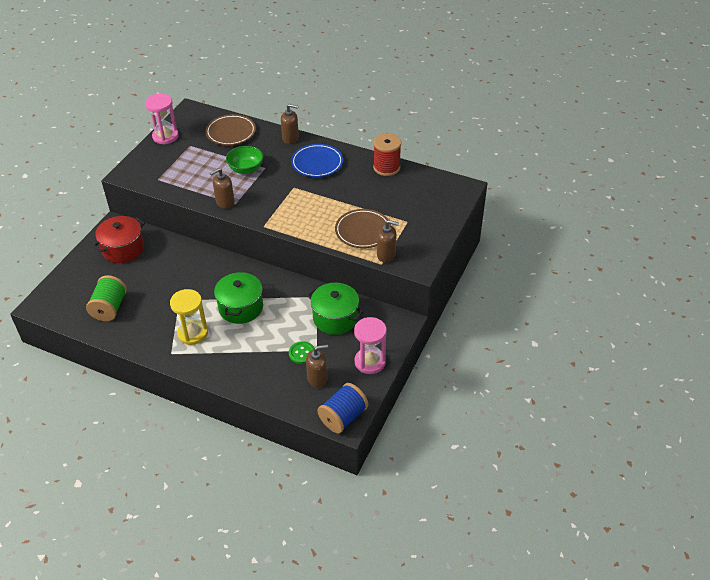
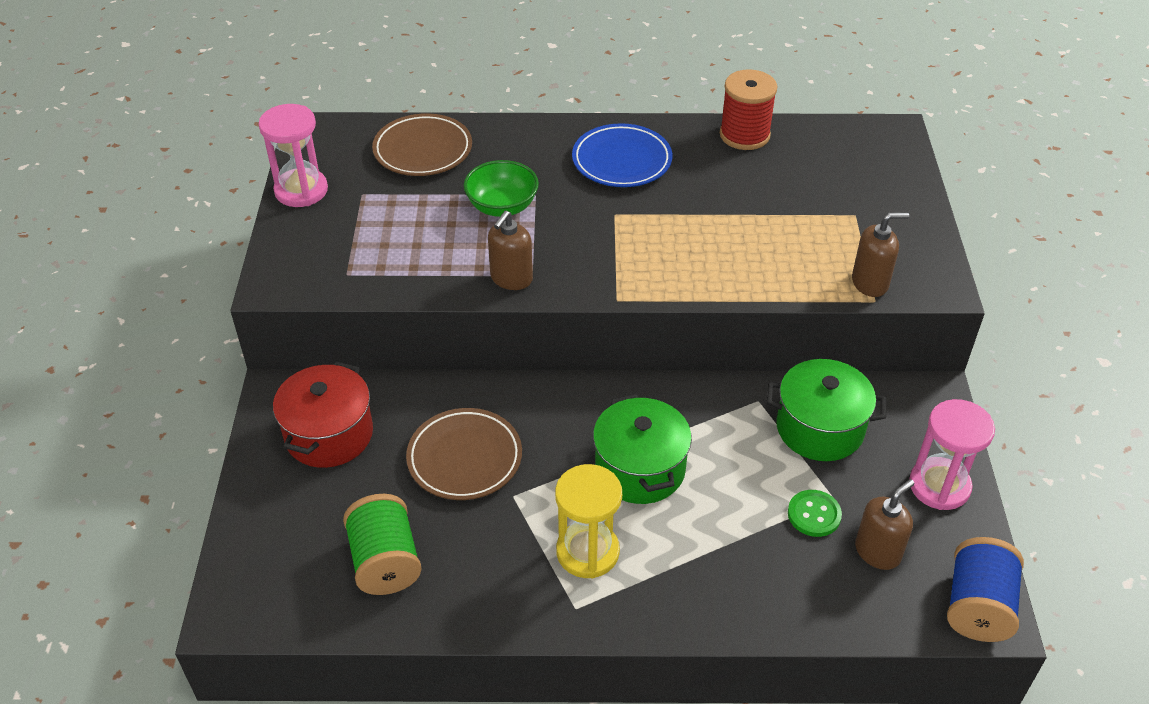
camera: 25 degrees left, 0 degrees up
brown soap dispenser [281,104,299,144] -> none
brown plate [335,209,391,248] -> brown plate moved to [406,408,522,500]

